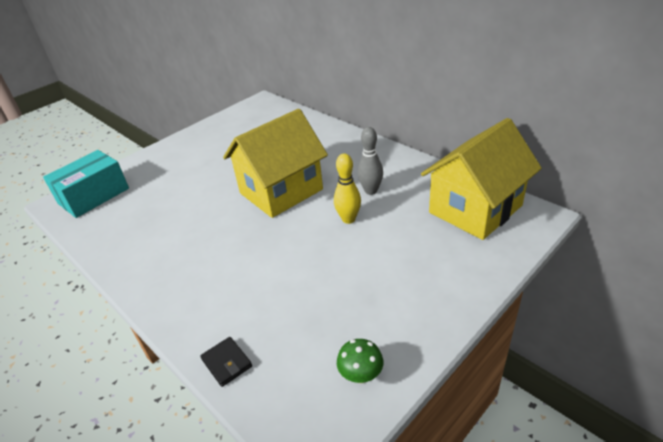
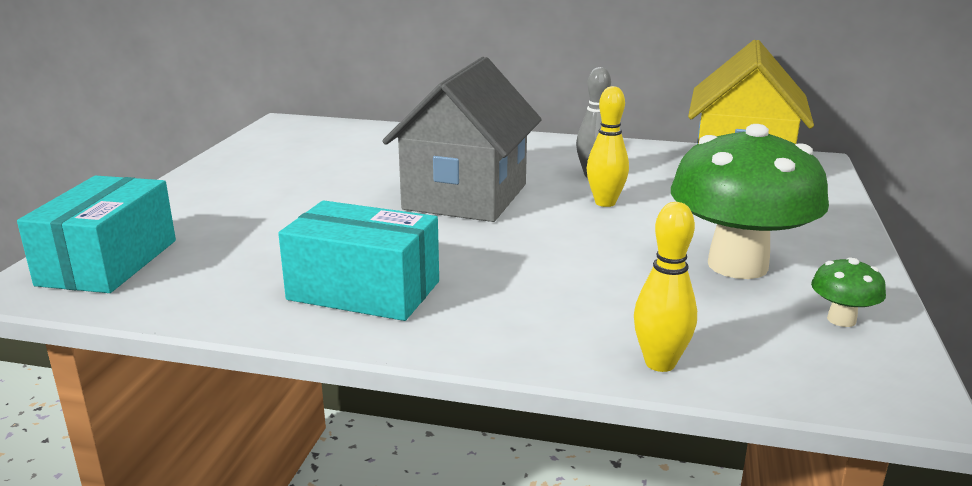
camera: 35 degrees left, 15 degrees down
black wallet [200,337,252,387] -> yellow bowling pin [634,202,697,372]
yellow house [223,109,328,218] -> grey house [382,57,542,222]
none -> turquoise box [278,200,439,321]
none -> green mushroom [671,124,829,279]

